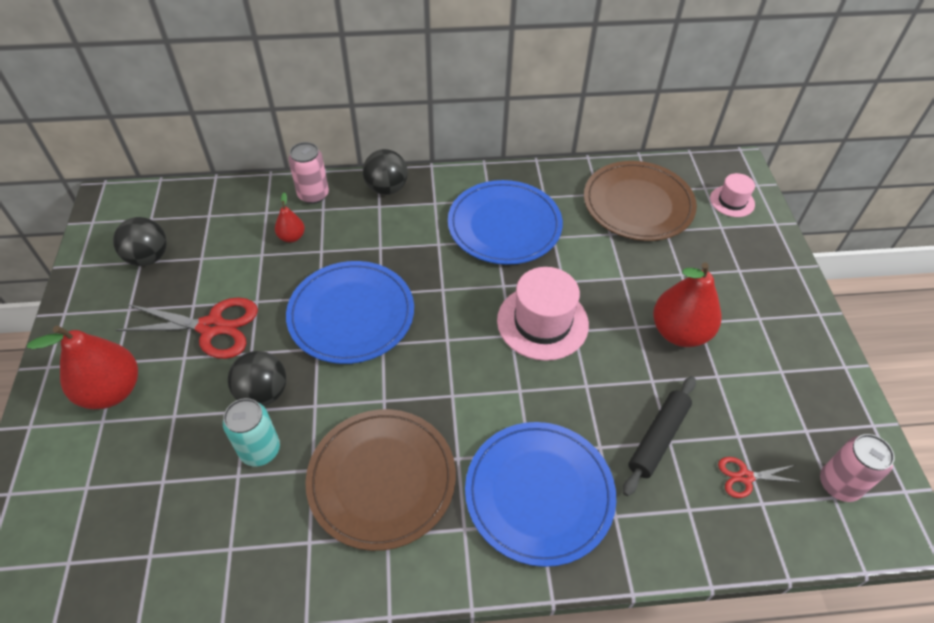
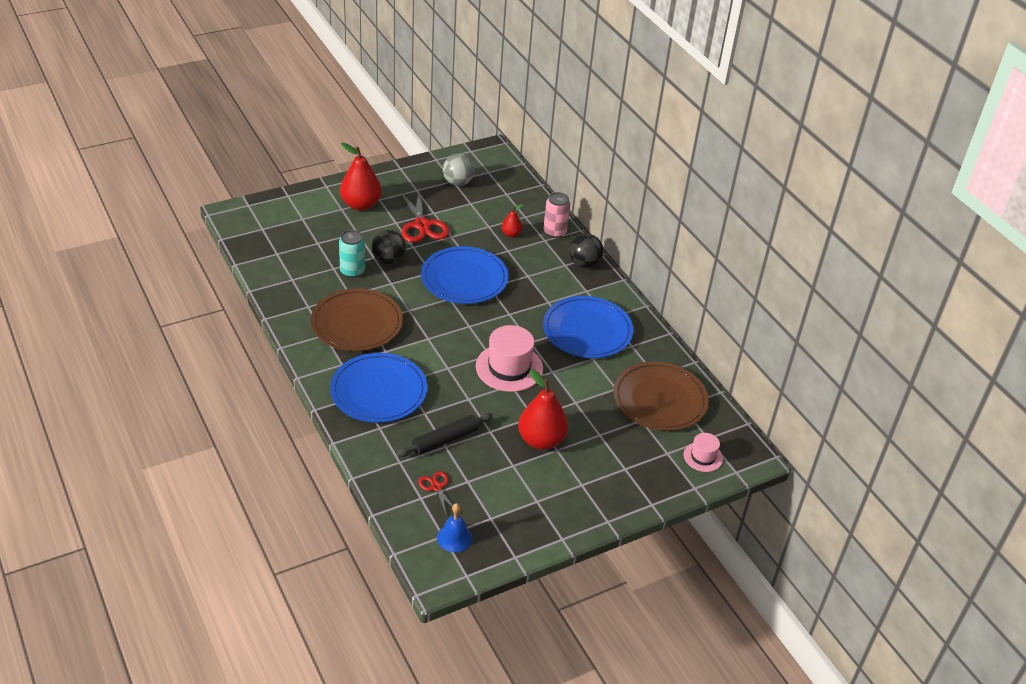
camera: 65 degrees right, 10 degrees down
black ball [113,217,167,266] -> grey ball [443,154,475,186]
black rolling pin [623,376,696,496] -> black rolling pin turned 45 degrees counterclockwise [397,413,493,457]
pink can [820,434,895,502] -> blue bell [437,503,472,552]

